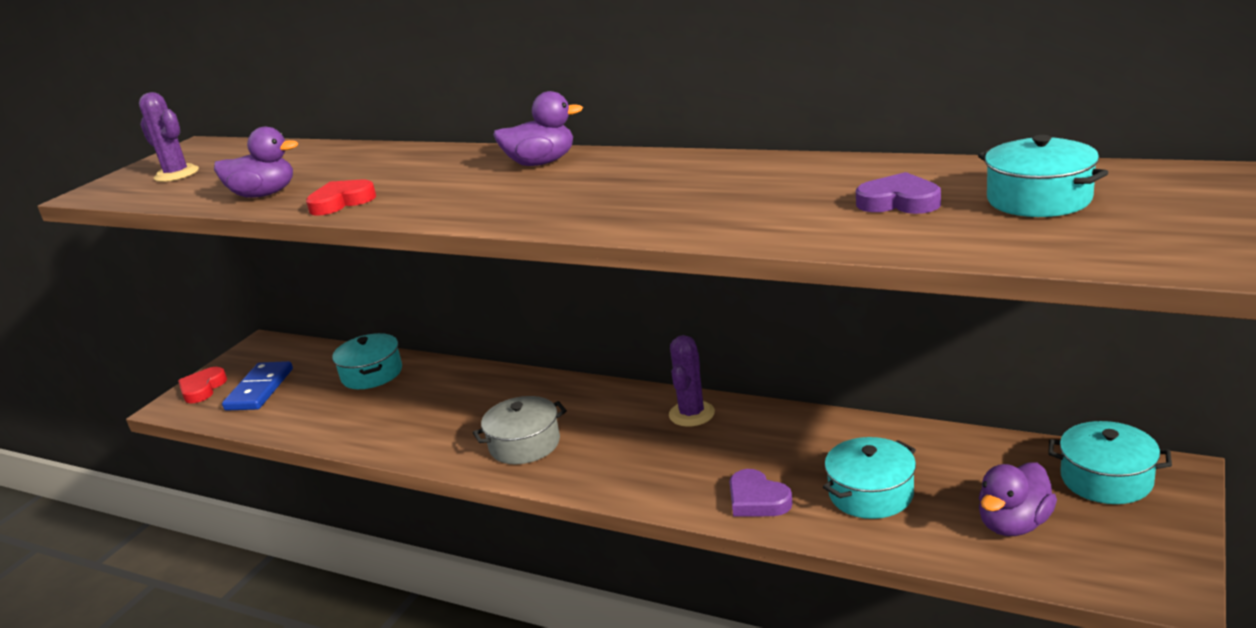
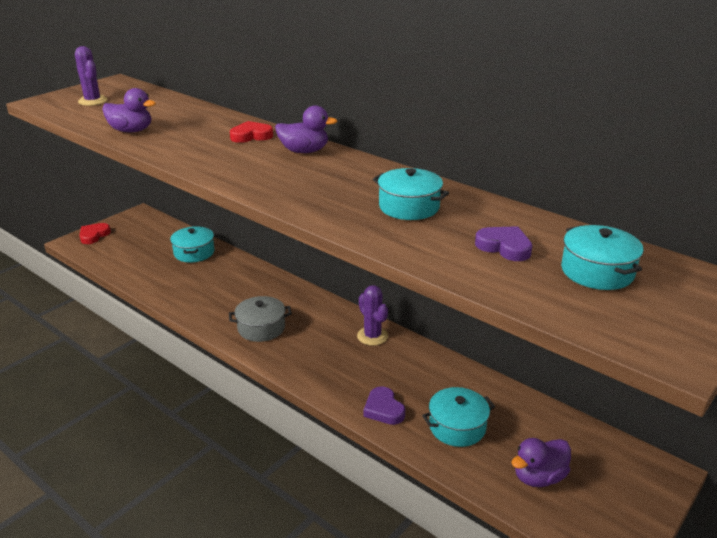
camera: 10 degrees right, 5 degrees up
blue domino [222,361,293,411] -> none
red heart [306,179,376,216] -> red heart moved to [230,121,273,143]
purple cactus [669,335,715,427] -> purple cactus turned 60 degrees counterclockwise [357,285,388,346]
turquoise pot [1048,421,1172,504] -> turquoise pot moved to [373,168,449,220]

